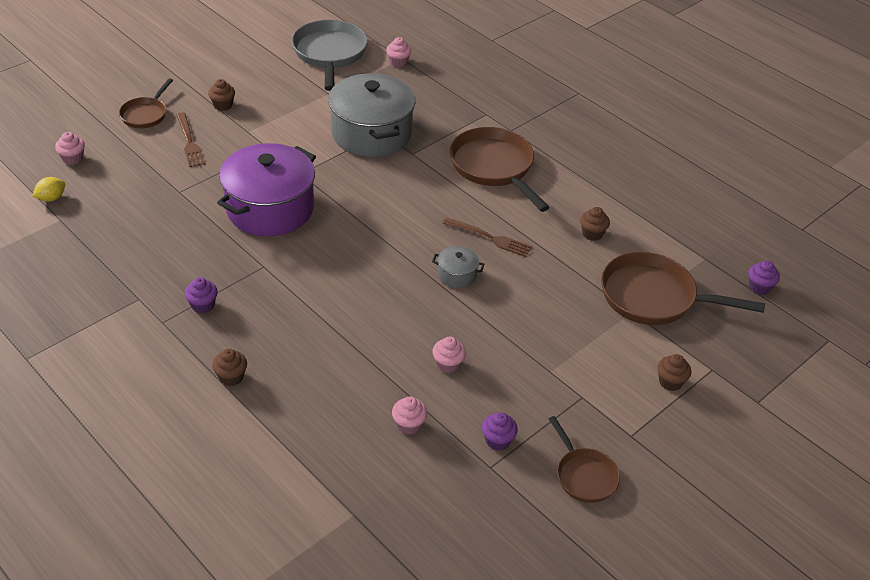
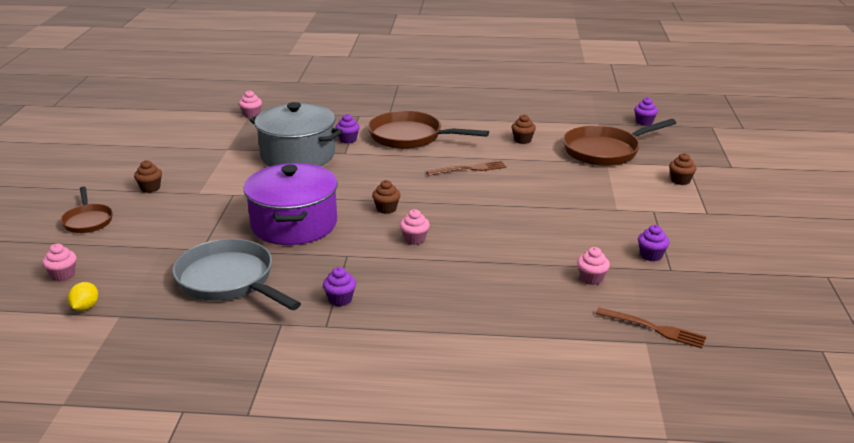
camera: 40 degrees left, 15 degrees down
brown fork [176,112,205,167] -> brown fork moved to [596,308,707,348]
brown cupcake [212,349,247,386] -> brown cupcake moved to [372,180,400,214]
grey pan [292,20,368,91] -> grey pan moved to [172,239,301,310]
grey pot [432,246,484,288] -> none
pink cupcake [432,337,466,373] -> pink cupcake moved to [400,209,430,245]
brown pan [549,416,620,503] -> none
none -> purple cupcake [335,114,360,143]

